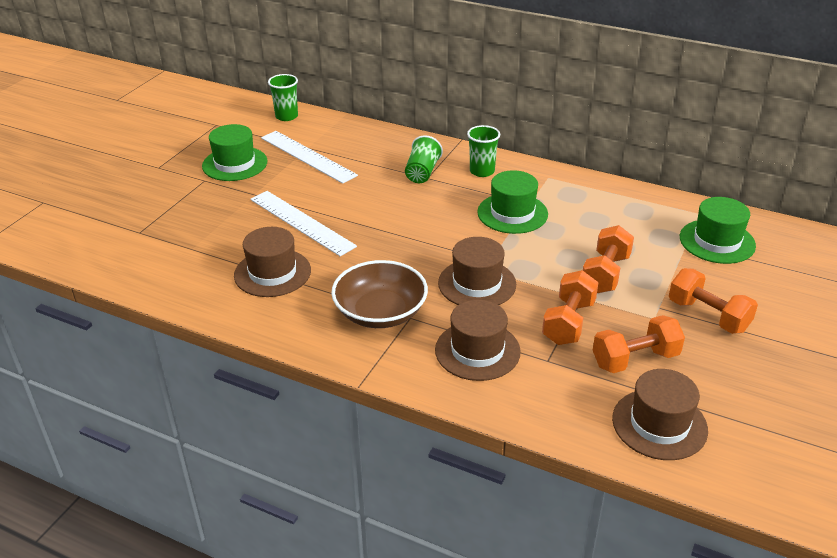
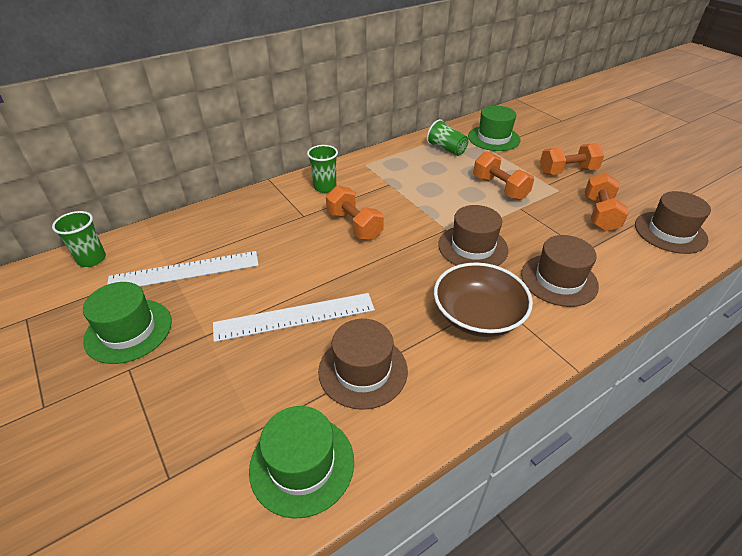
camera: 60 degrees left, 5 degrees up
green cup [405,135,443,183] -> green cup moved to [427,119,468,156]
green hat [477,170,548,234] -> green hat moved to [249,406,354,519]
orange dumbbell [542,270,599,345] -> orange dumbbell moved to [326,185,384,240]

